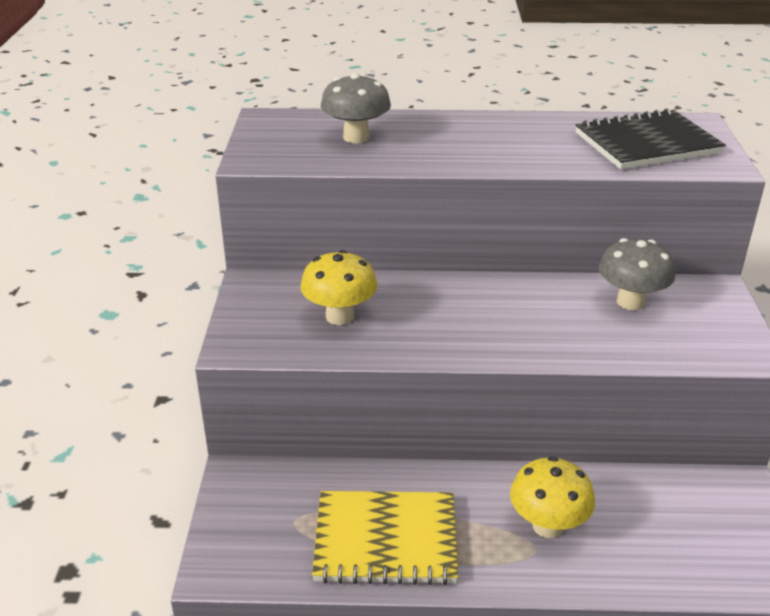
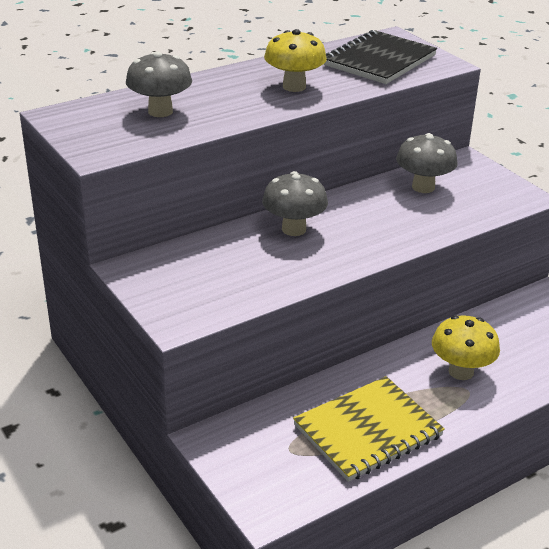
camera: 35 degrees left, 0 degrees up
yellow mushroom [300,250,377,325] -> yellow mushroom moved to [264,29,327,92]
none -> grey mushroom [262,171,328,236]

